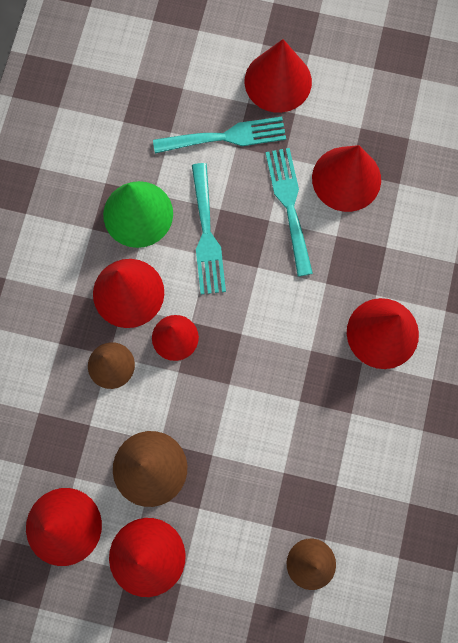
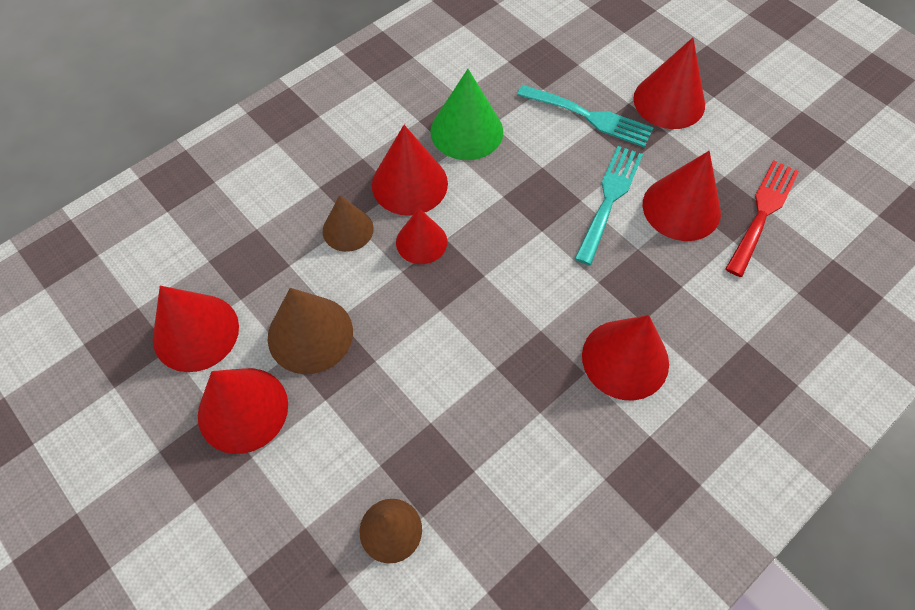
camera: 35 degrees right, 15 degrees down
turquoise fork [192,163,226,294] -> none
none -> red fork [726,160,799,277]

